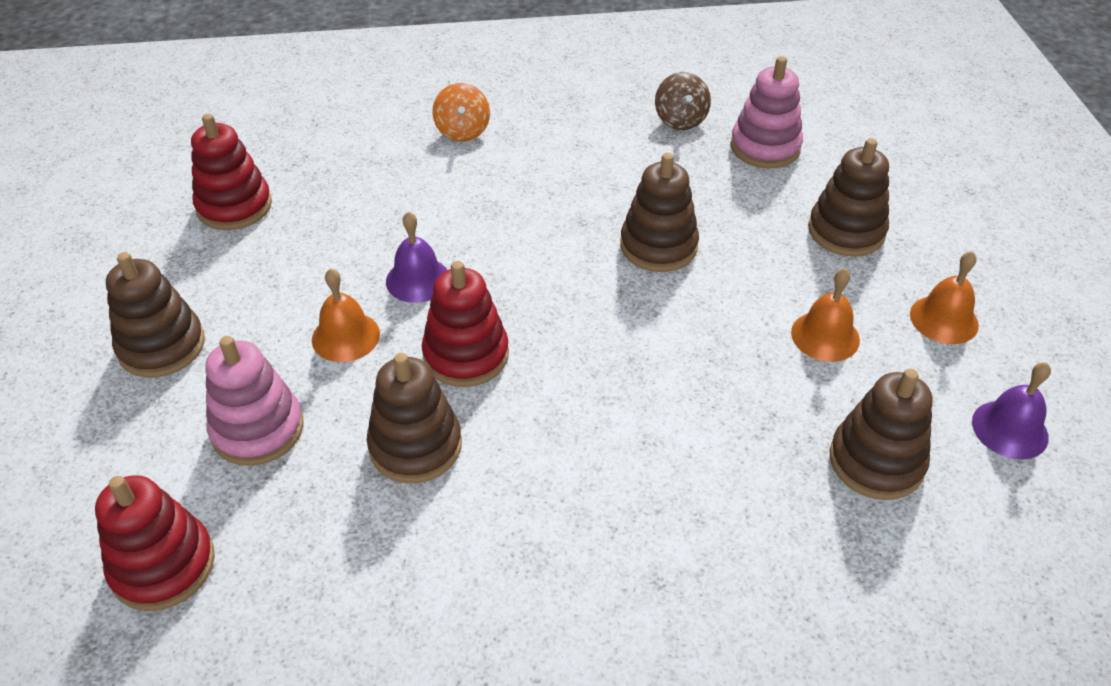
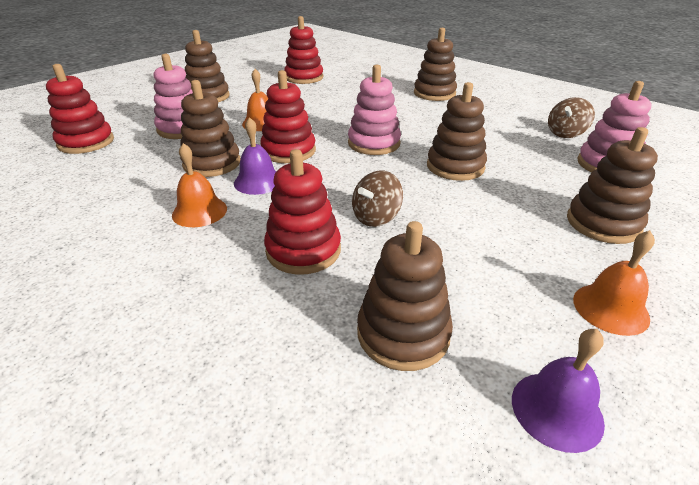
camera: 50 degrees right, 10 degrees down
purple bell [386,211,447,303] -> purple bell moved to [234,117,276,195]
orange spinning top [433,83,490,142] -> brown stacking toy [414,28,457,101]
orange bell [791,268,860,362] -> orange bell moved to [172,143,227,227]
none -> red stacking toy [264,149,341,275]
none -> pink stacking toy [348,65,401,155]
none -> brown spinning top [352,171,403,227]

